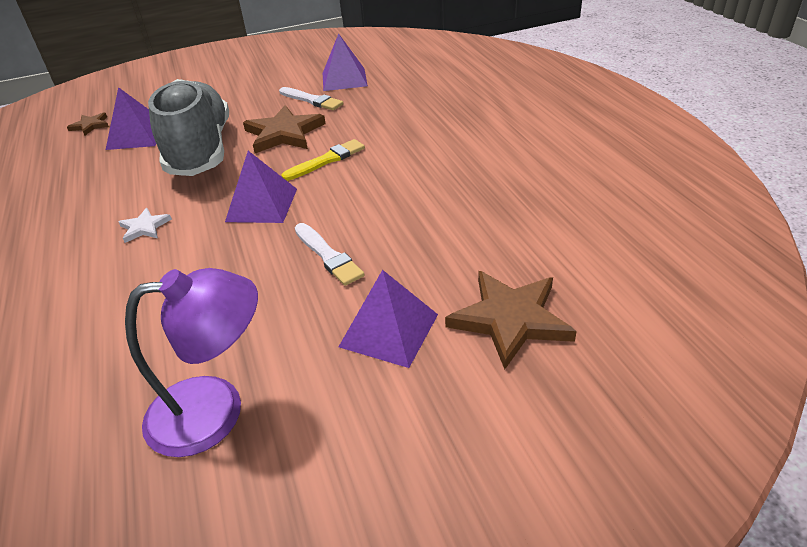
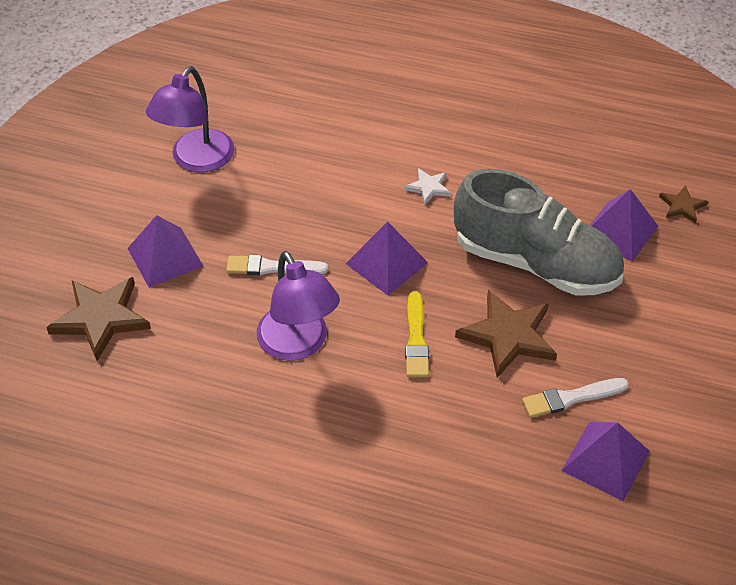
camera: 125 degrees right, 10 degrees up
none -> purple lamp [257,251,340,361]

